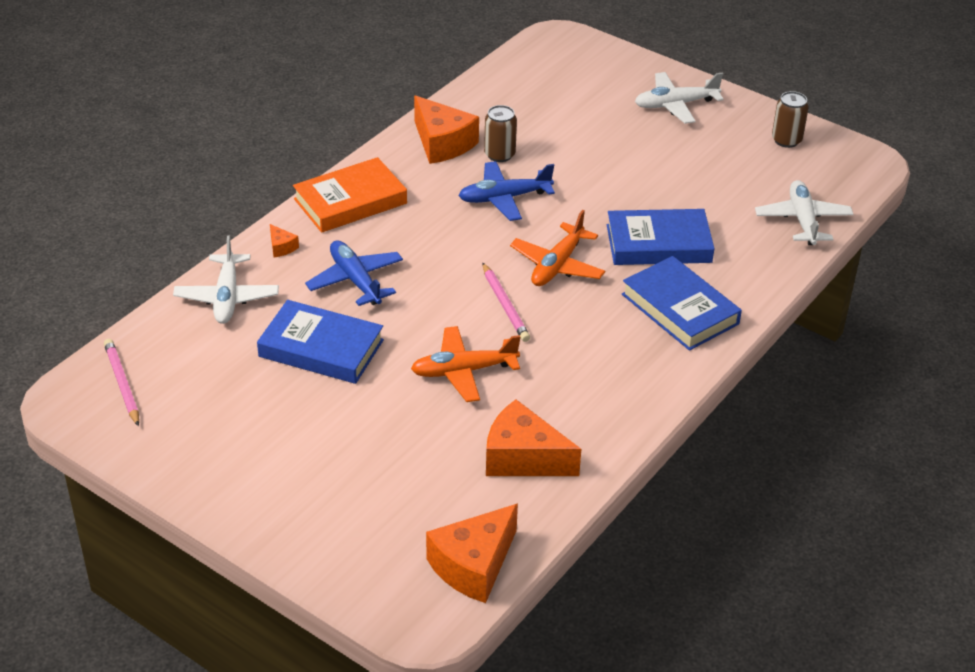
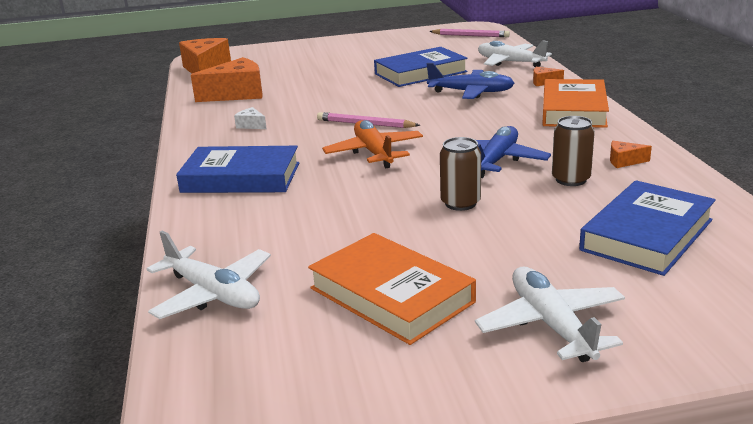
camera: 135 degrees right, 15 degrees down
orange plane [411,326,520,402] -> none
orange cheese [414,95,479,164] -> orange cheese [610,141,652,168], size x0.44
blue book [607,209,715,265] -> blue book moved to [579,180,716,276]
white plane [635,72,724,124] -> white plane turned 45 degrees counterclockwise [475,267,625,362]
brown can [772,91,809,148] -> brown can moved to [440,137,481,211]
none -> white cheese [234,107,267,129]
none -> orange book [308,233,476,345]

